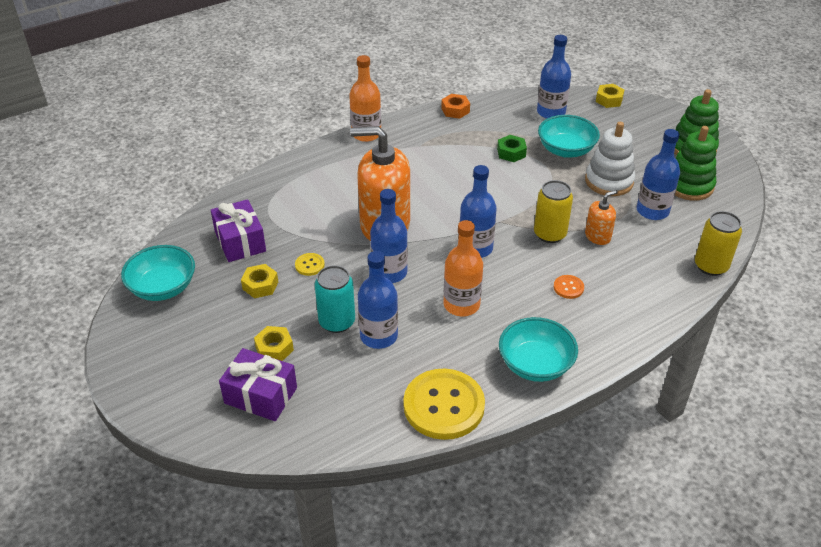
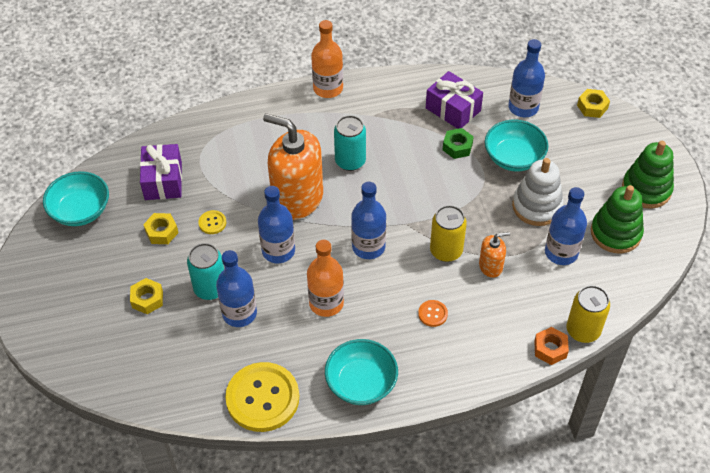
camera: 20 degrees right, 10 degrees up
purple gift [219,348,297,421] -> purple gift moved to [426,71,483,129]
orange nut [441,94,470,119] -> orange nut moved to [534,327,569,365]
none -> turquoise can [334,115,366,171]

